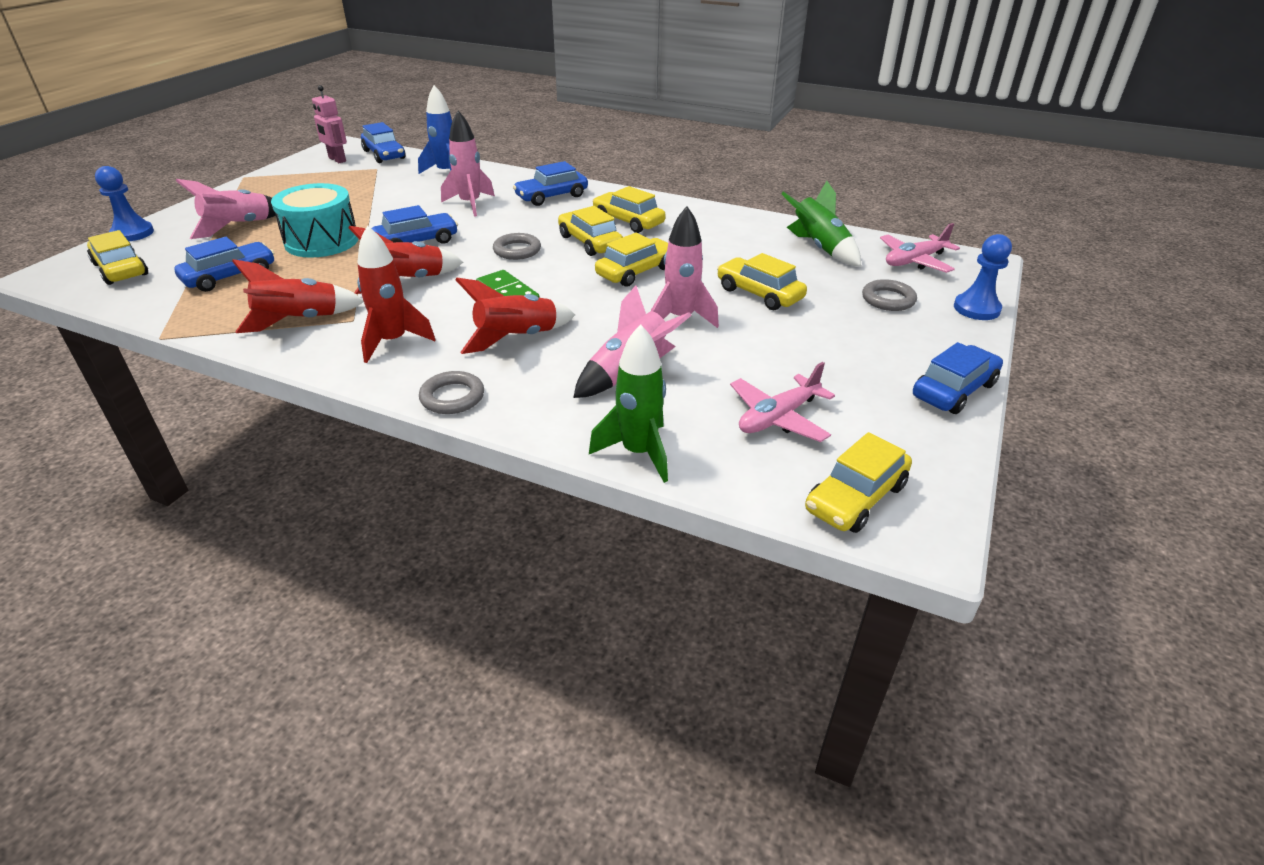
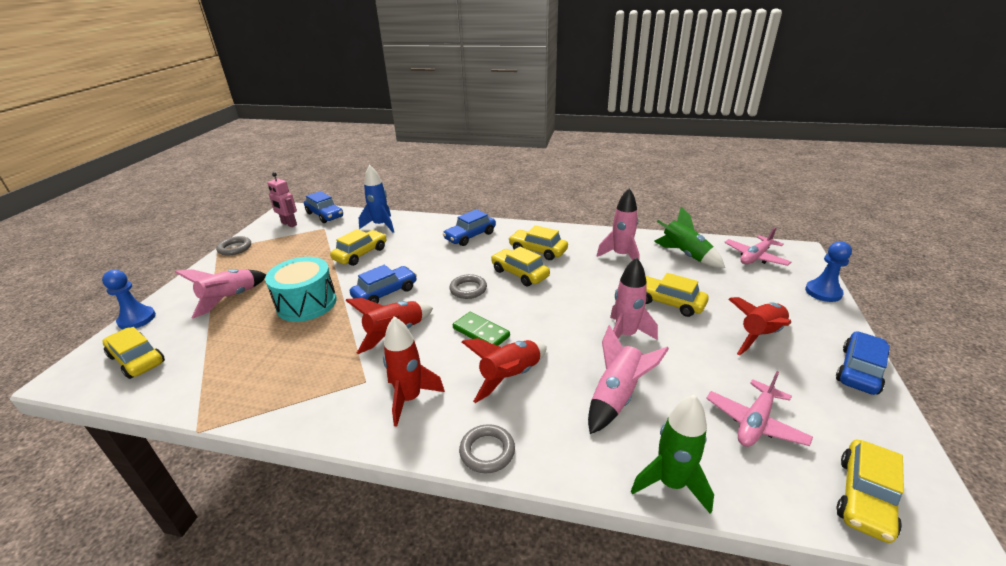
camera: 10 degrees left, 5 degrees down
blue car [174,237,274,292] -> none
red rocket [232,259,364,333] -> red rocket moved to [729,297,791,356]
pink rocket [441,111,495,217] -> pink rocket moved to [597,188,640,260]
yellow car [595,233,668,287] -> yellow car moved to [330,229,387,266]
grey ring [862,279,917,311] -> grey ring moved to [216,236,251,256]

